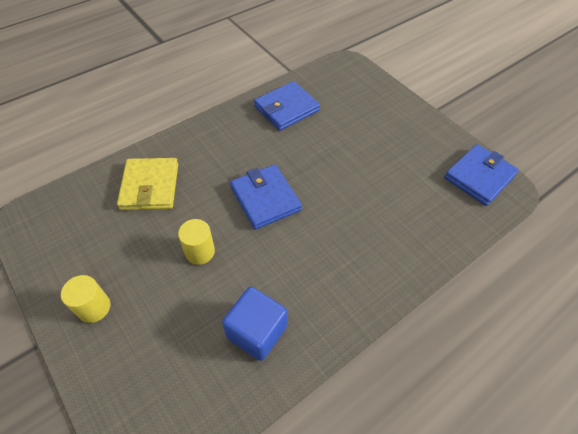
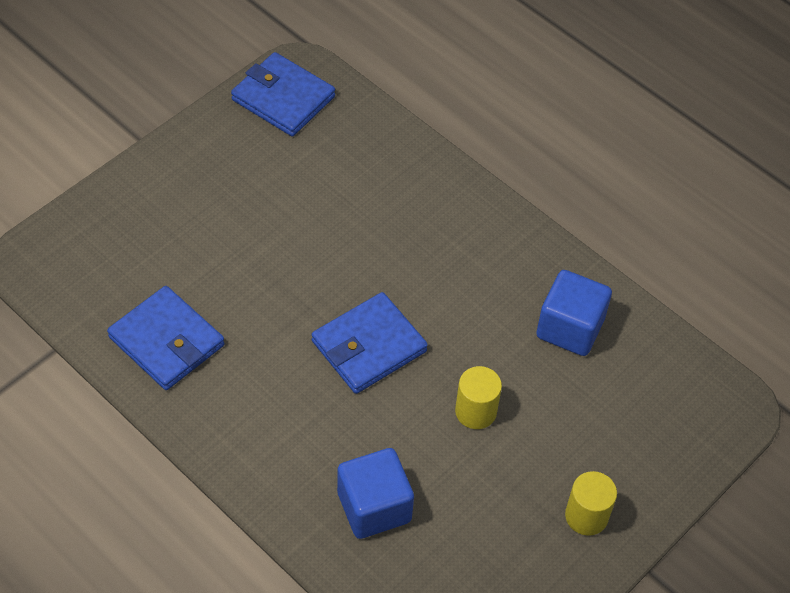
camera: 100 degrees left, 0 degrees up
yellow wallet [117,158,178,210] -> blue cube [337,448,414,539]

